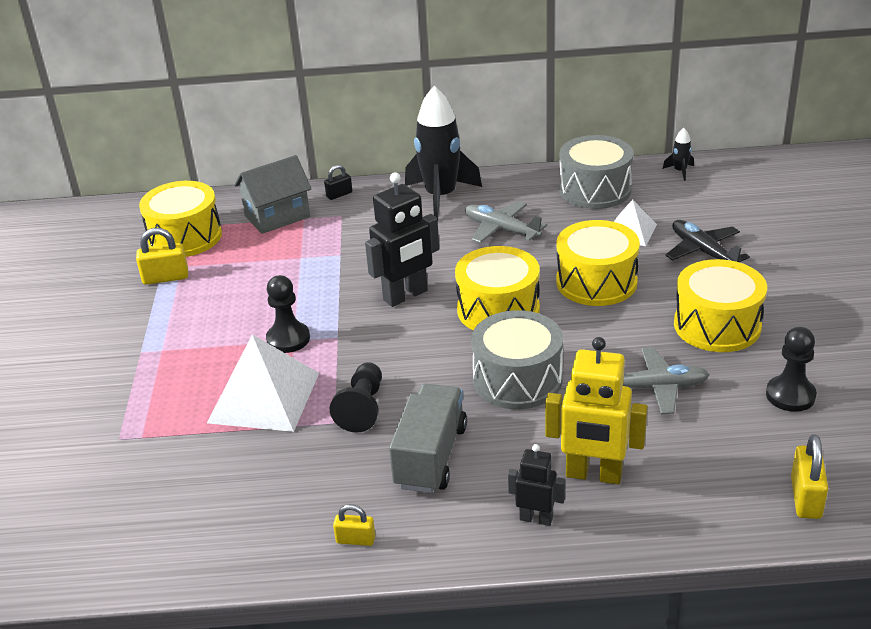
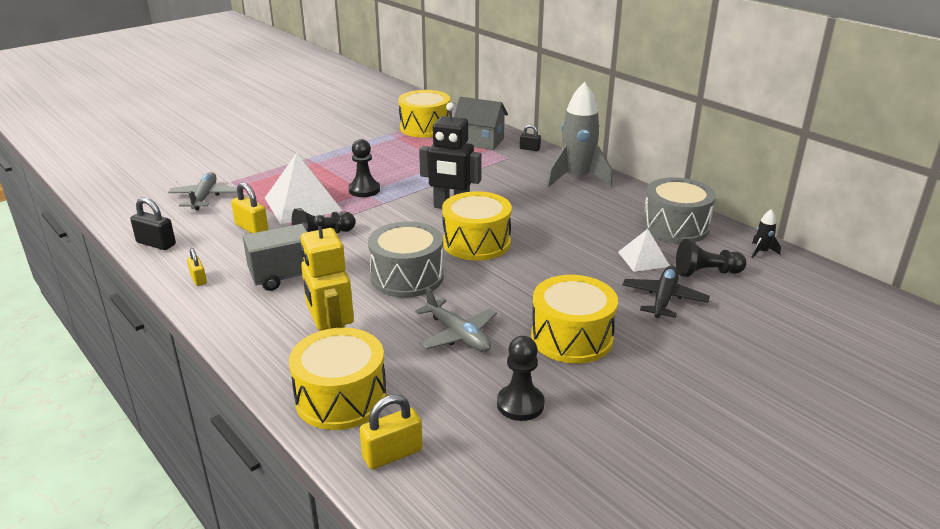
camera: 50 degrees right, 5 degrees down
yellow padlock [136,228,188,285] -> yellow padlock moved to [231,182,268,233]
black rocket [405,86,482,219] -> grey rocket [547,82,612,187]
grey plane [465,201,547,243] -> grey plane moved to [168,172,237,210]
black robot [508,444,565,526] -> none
yellow drum [556,220,640,306] -> yellow drum moved to [289,328,387,430]
none -> black padlock [130,197,176,250]
none -> black pawn [676,239,747,277]

